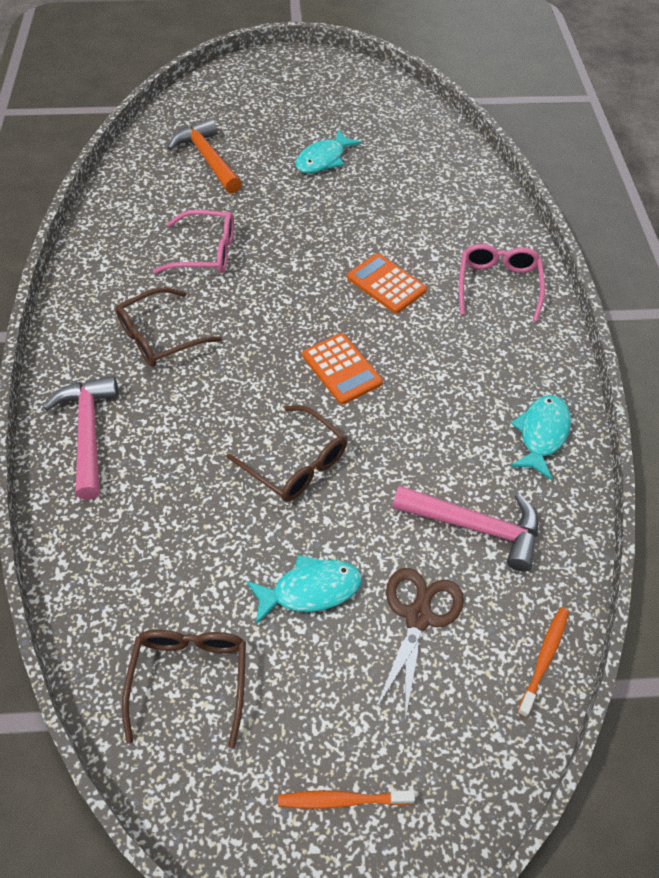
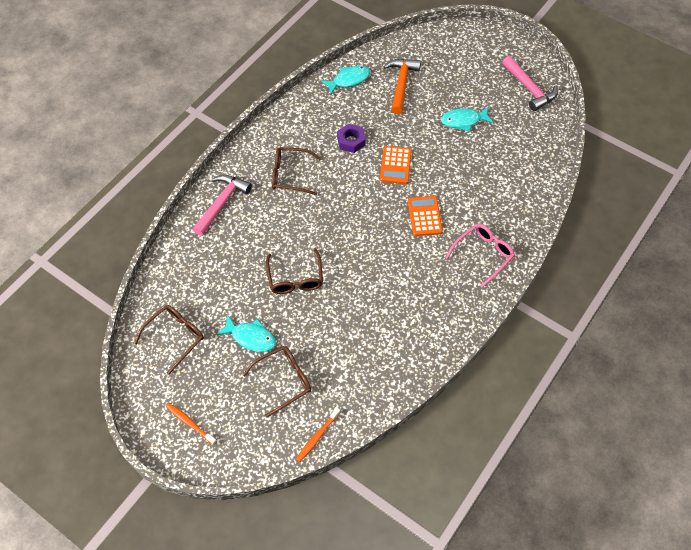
camera: 40 degrees right, 5 degrees up
pink glasses [153,210,234,274] -> purple nut [337,124,366,153]
orange calculator [302,333,383,405] -> orange calculator moved to [380,146,412,184]
brown scissors [375,568,464,720] -> brown glasses [243,346,311,417]
pink hammer [392,485,538,571] -> pink hammer moved to [502,56,558,111]
turquoise fish [510,395,571,480] -> turquoise fish moved to [321,66,370,95]
orange toothbrush [517,607,569,717] -> orange toothbrush turned 150 degrees clockwise [296,408,341,462]

